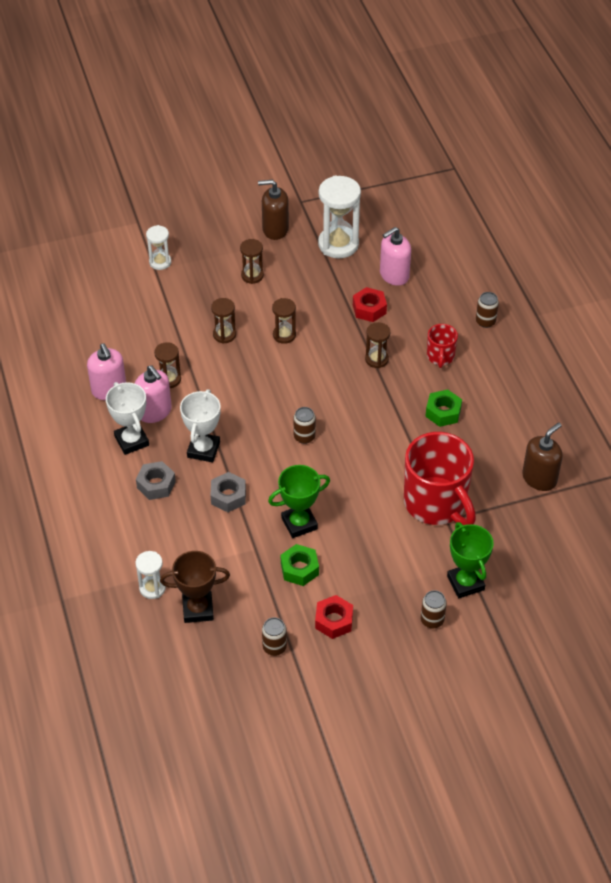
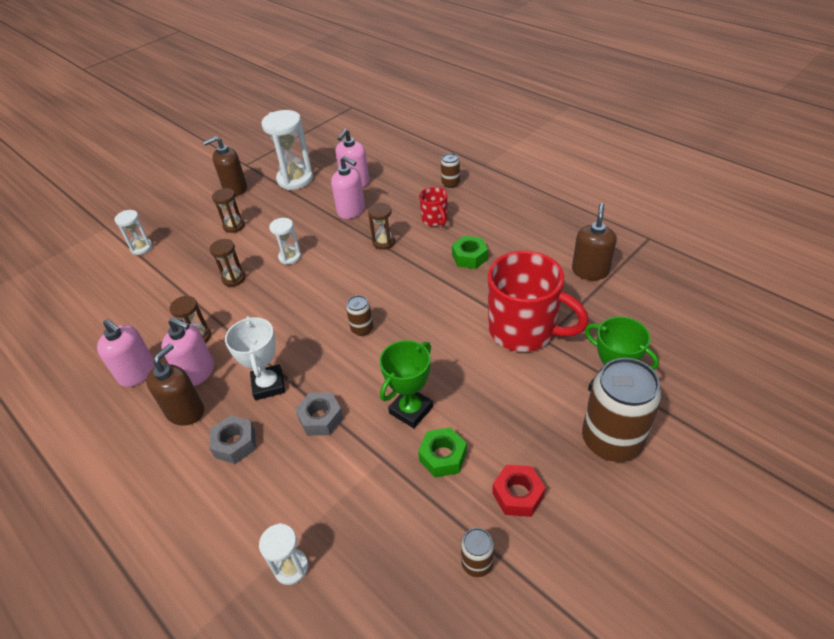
camera: 25 degrees left, 5 degrees down
white trophy [106,382,149,455] -> brown soap dispenser [146,344,204,426]
brown trophy [160,551,230,623] -> none
brown hourglass [272,298,296,344] -> white hourglass [269,218,301,265]
red nut [353,287,387,322] -> pink soap dispenser [331,156,365,219]
brown can [421,590,447,629] -> brown can [582,358,662,462], size x2.17

